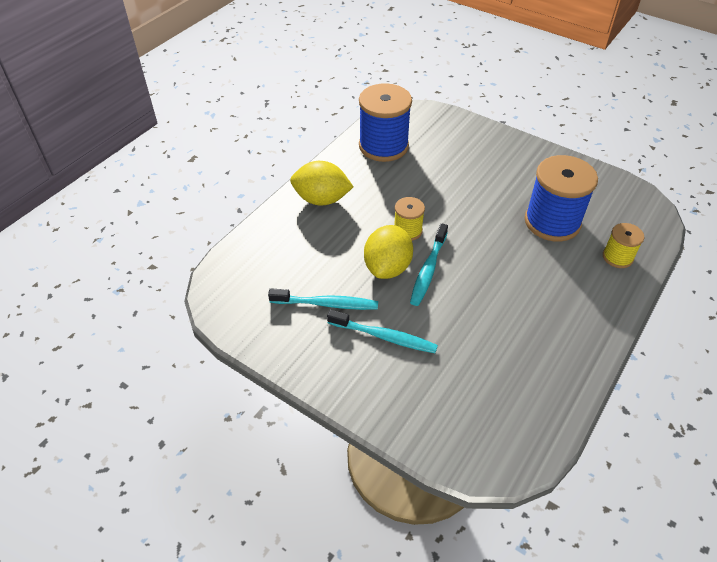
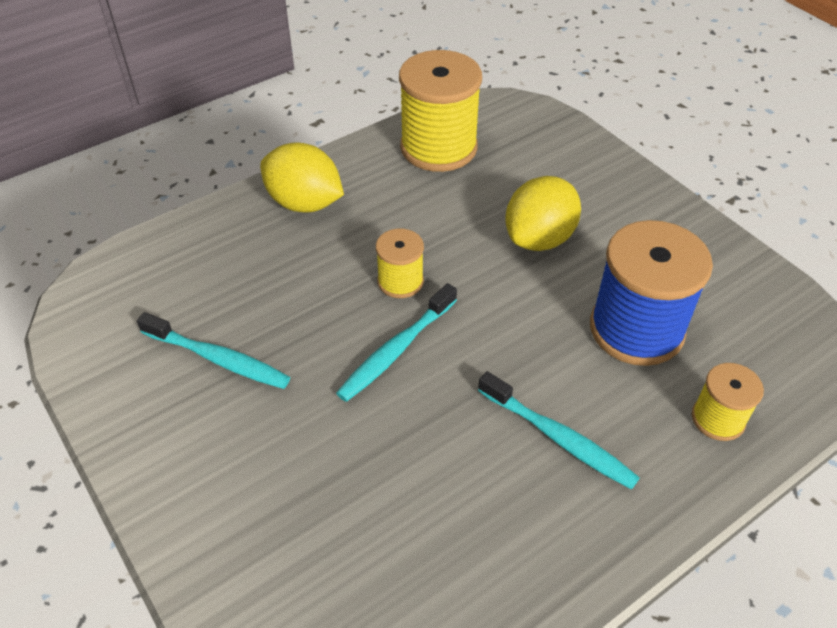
camera: 20 degrees right, 0 degrees up
turquoise toothbrush [327,309,438,353] -> turquoise toothbrush moved to [478,371,640,490]
blue spool [359,83,412,162] -> yellow spool [399,50,482,172]
yellow lemon [364,225,413,279] -> yellow lemon moved to [505,176,581,251]

